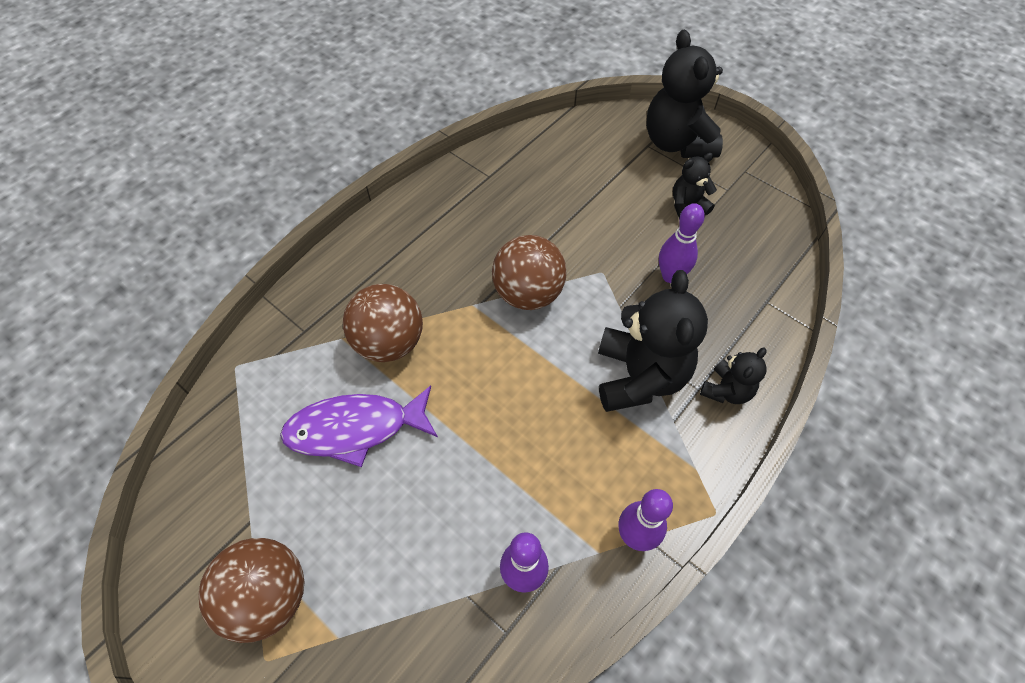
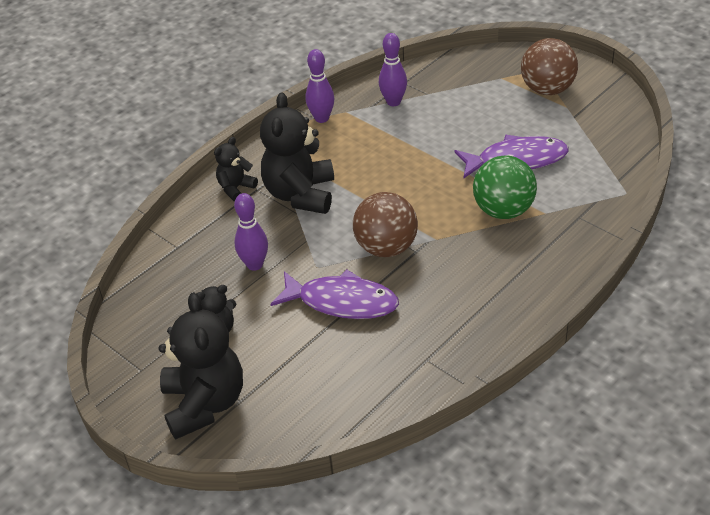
camera: 175 degrees left, 15 degrees down
brown ball [343,284,423,362] -> green ball [473,156,537,219]
none -> purple fish [270,270,399,319]

